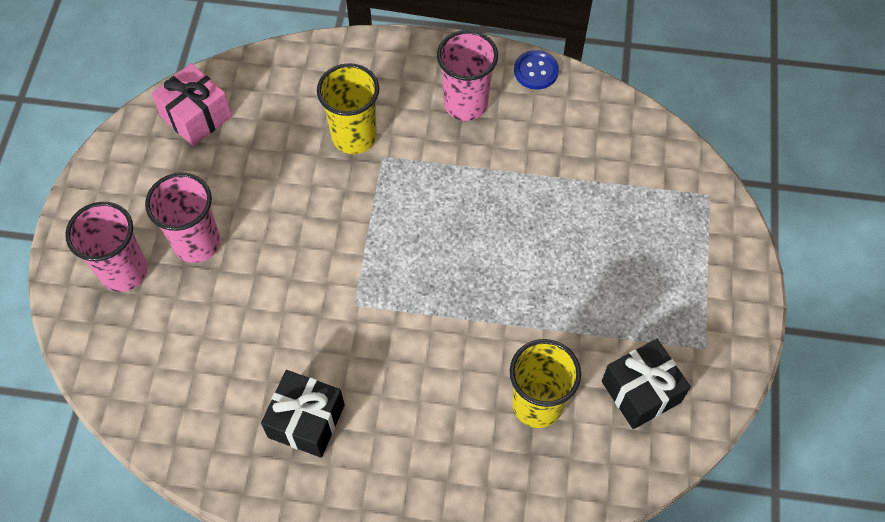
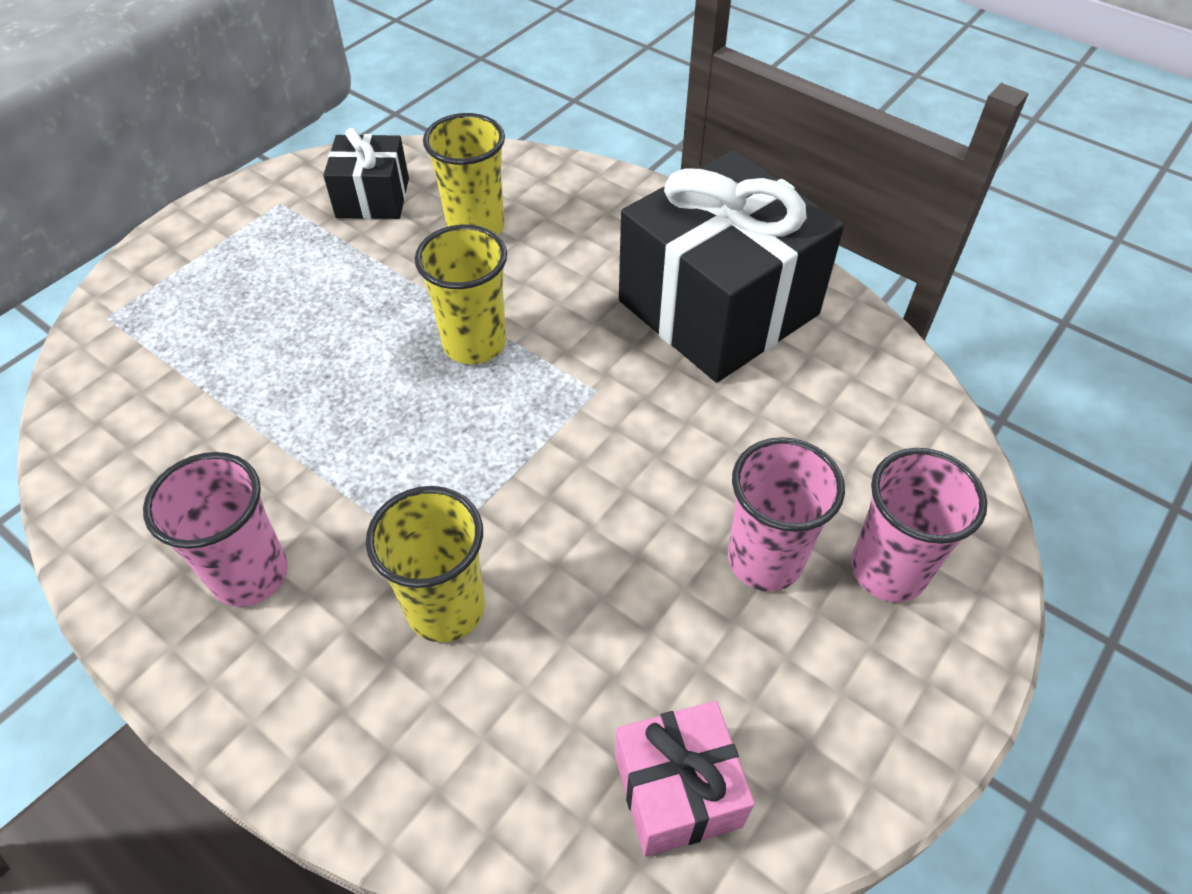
camera: 150 degrees left, 10 degrees down
black gift [261,370,345,458] -> black gift [619,150,844,383], size x2.03
blue button [514,50,559,90] -> none
none -> yellow cup [415,225,507,364]

